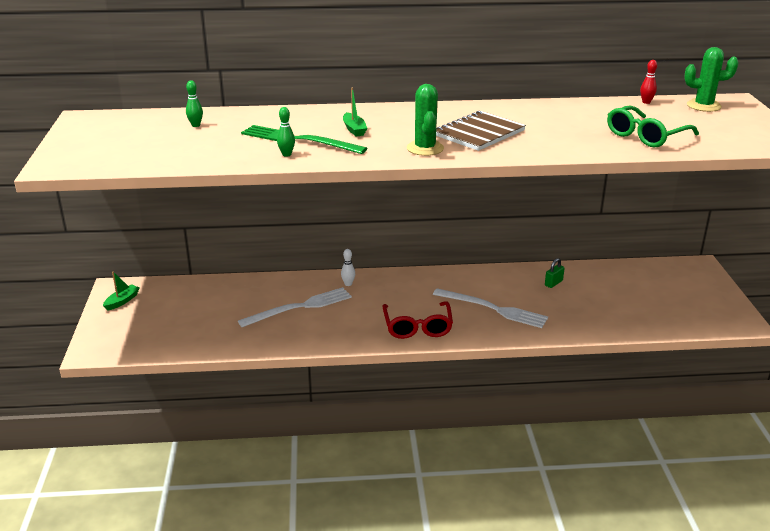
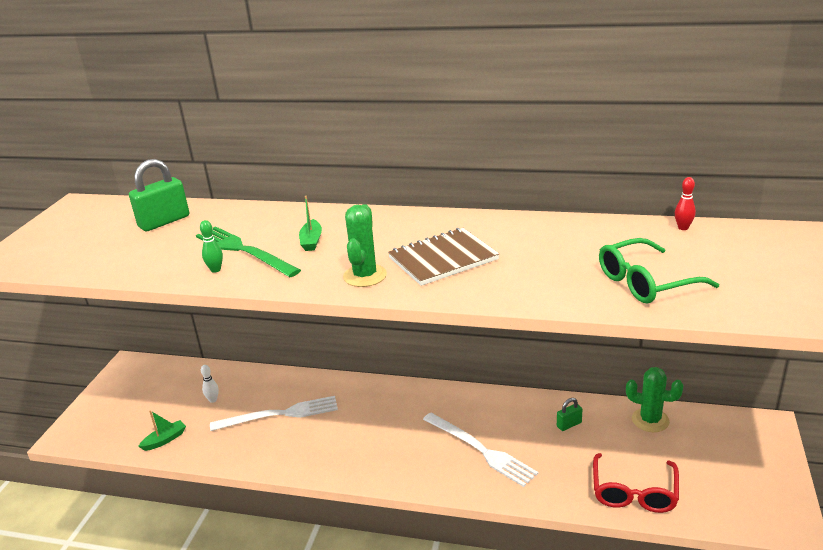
camera: 20 degrees right, 0 degrees up
green boat [103,271,140,311] -> green boat moved to [138,410,186,451]
green bowling pin [186,81,203,127] -> green padlock [129,159,189,231]
white bowling pin [341,249,355,286] -> white bowling pin moved to [201,365,219,403]
red glasses [383,301,453,339] -> red glasses moved to [593,453,679,513]
green cactus [684,47,739,112] -> green cactus moved to [626,367,684,432]

